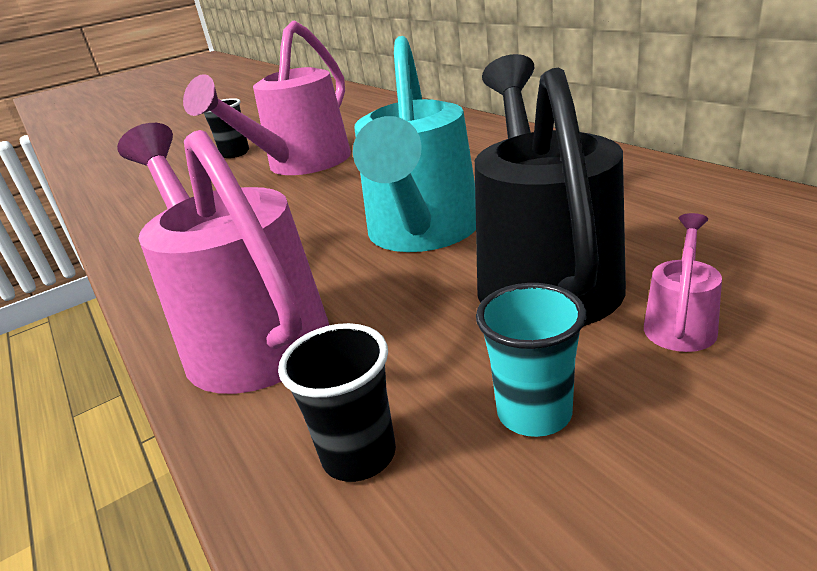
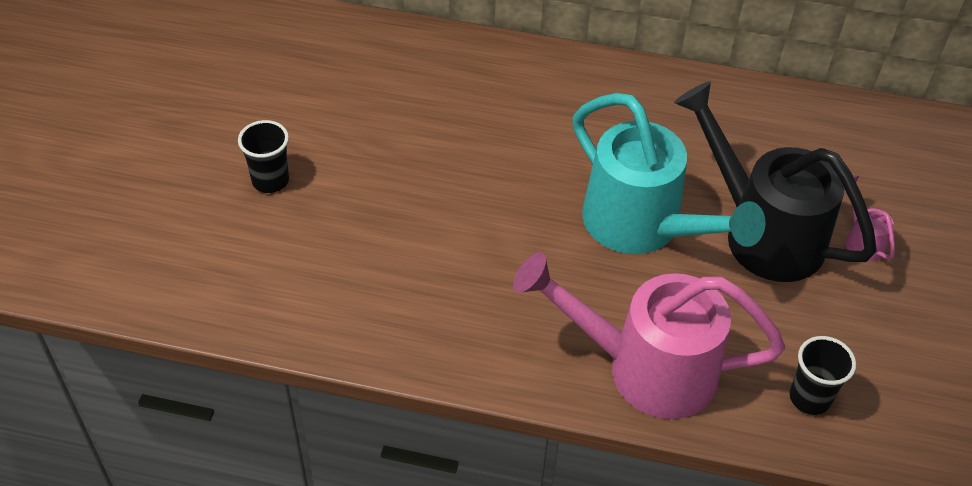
camera: 50 degrees left, 20 degrees up
pink watering can [183,21,351,175] -> none
turquoise cup [476,283,586,437] -> none

